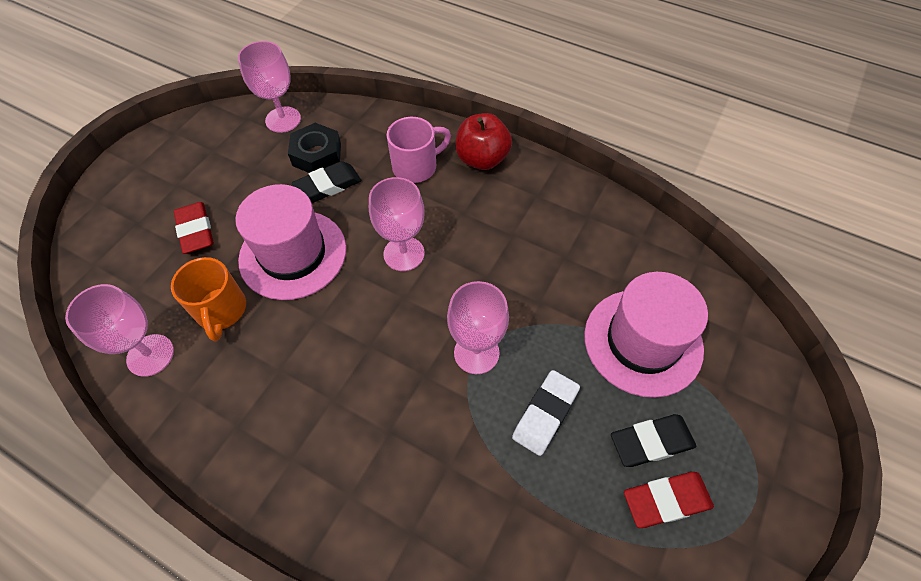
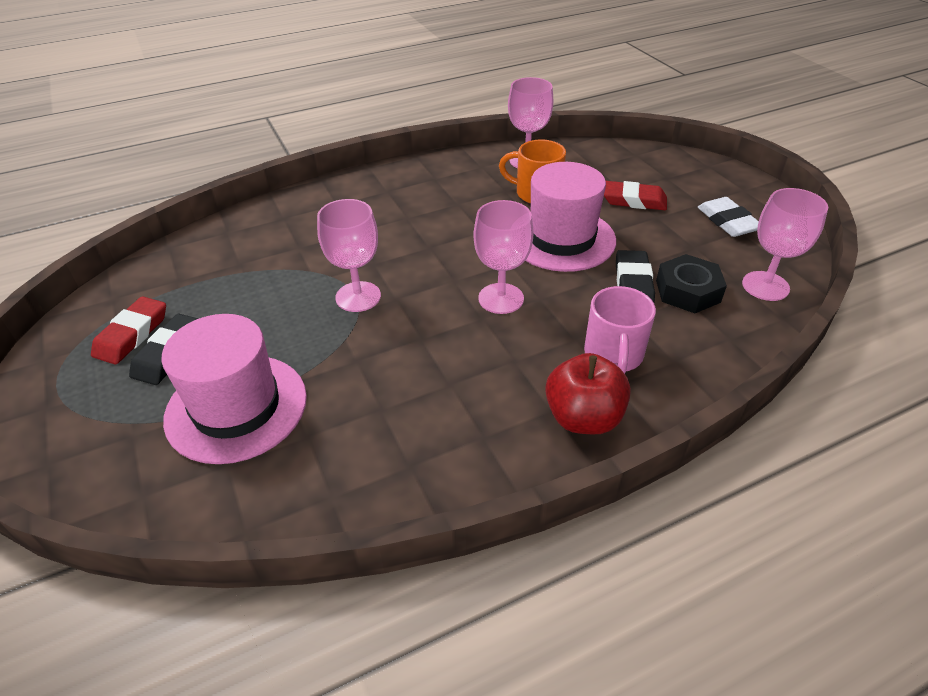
camera: 125 degrees right, 15 degrees down
white eraser [512,370,580,456] -> white eraser moved to [698,197,759,237]

